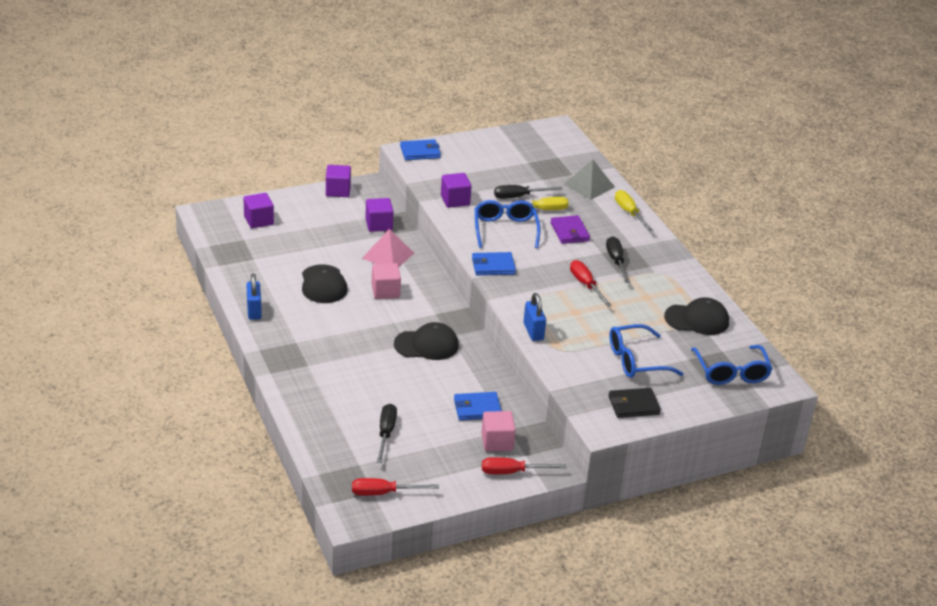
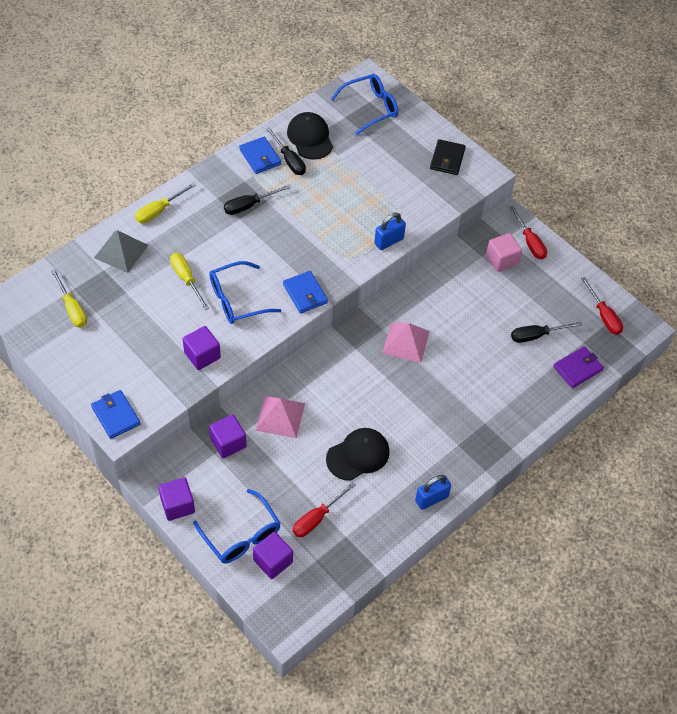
camera: 110 degrees left, 20 degrees up
pink cube [372,263,401,299] -> none
black cap [394,322,459,360] -> pink pyramid [382,322,430,363]
blue wallet [454,392,502,421] -> blue wallet moved to [239,137,281,174]
black screwdriver [494,185,563,199] -> black screwdriver moved to [266,127,306,175]
purple wallet [551,215,590,244] -> purple wallet moved to [553,346,604,388]
red screwdriver [570,260,612,307] -> red screwdriver moved to [293,482,356,537]
black wallet [608,388,661,418] -> black wallet turned 45 degrees clockwise [430,139,466,175]
blue glasses [609,324,684,378] -> blue glasses moved to [193,489,281,563]
none -> yellow screwdriver [51,269,87,328]

